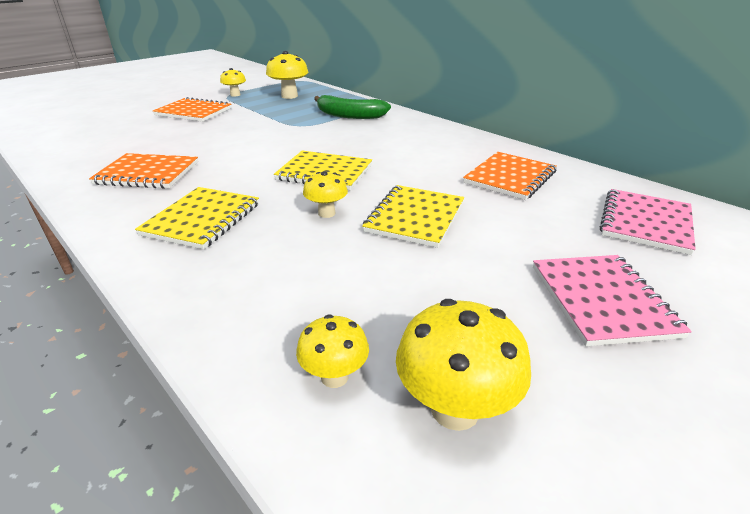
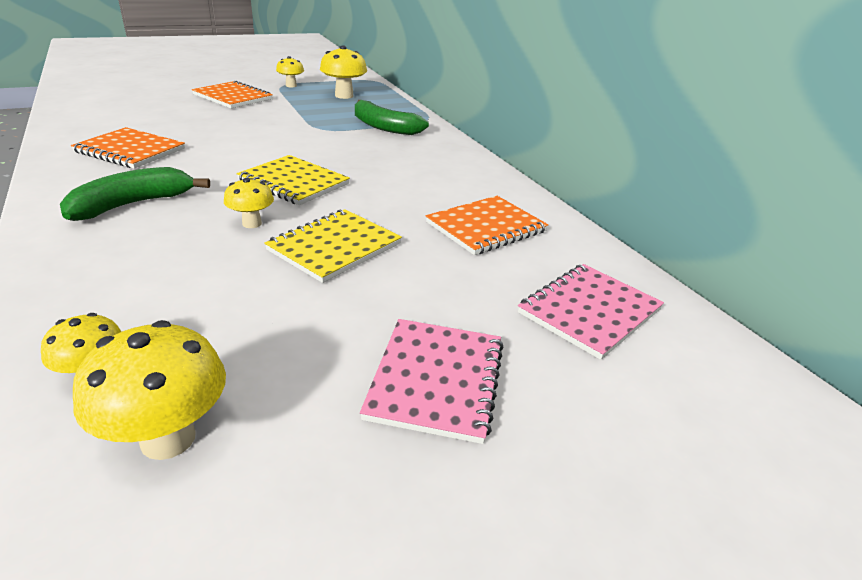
camera: 15 degrees right, 0 degrees up
yellow notebook [135,187,259,249] -> green banana [60,167,210,221]

